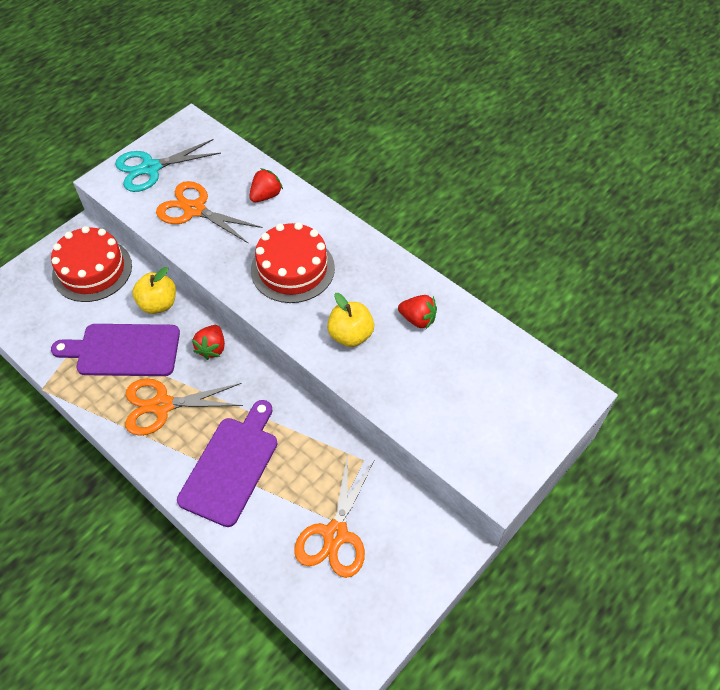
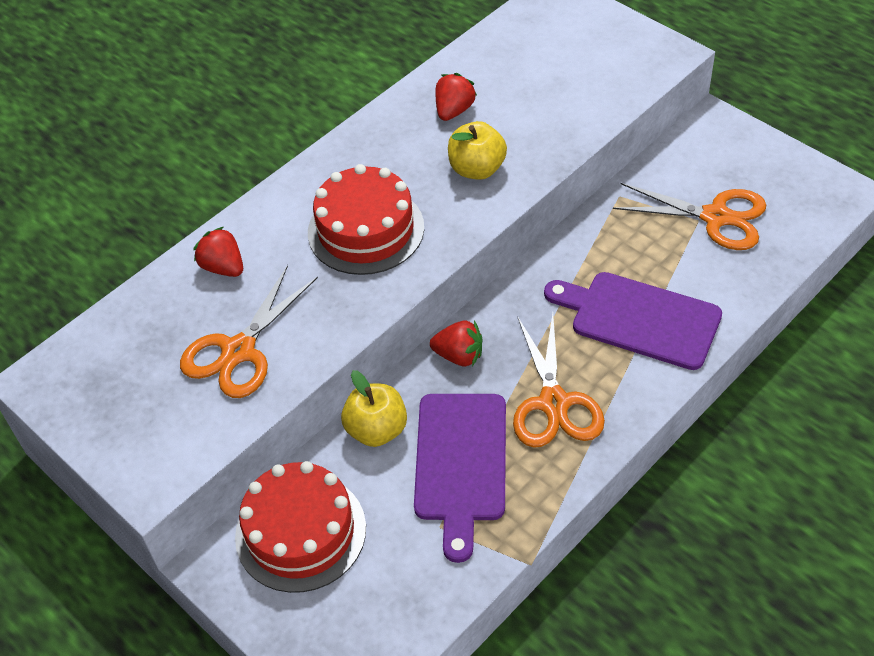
camera: 85 degrees left, 5 degrees down
turquoise scissors [115,139,221,192] -> none

